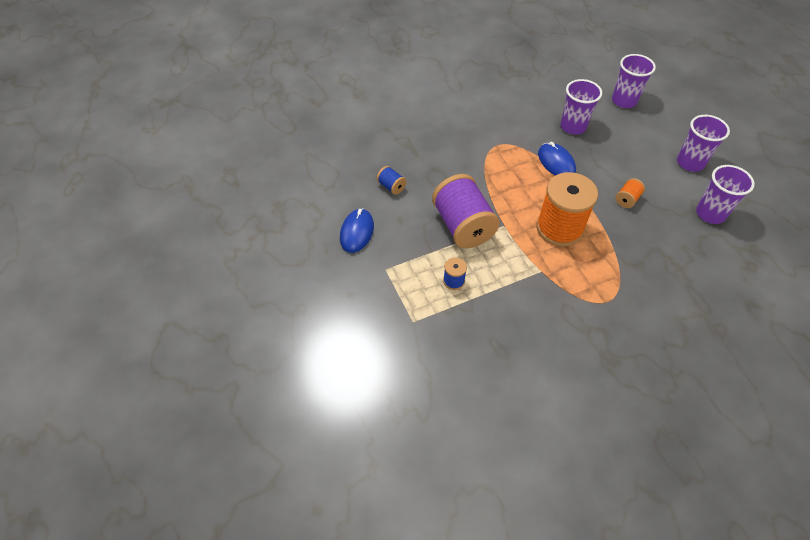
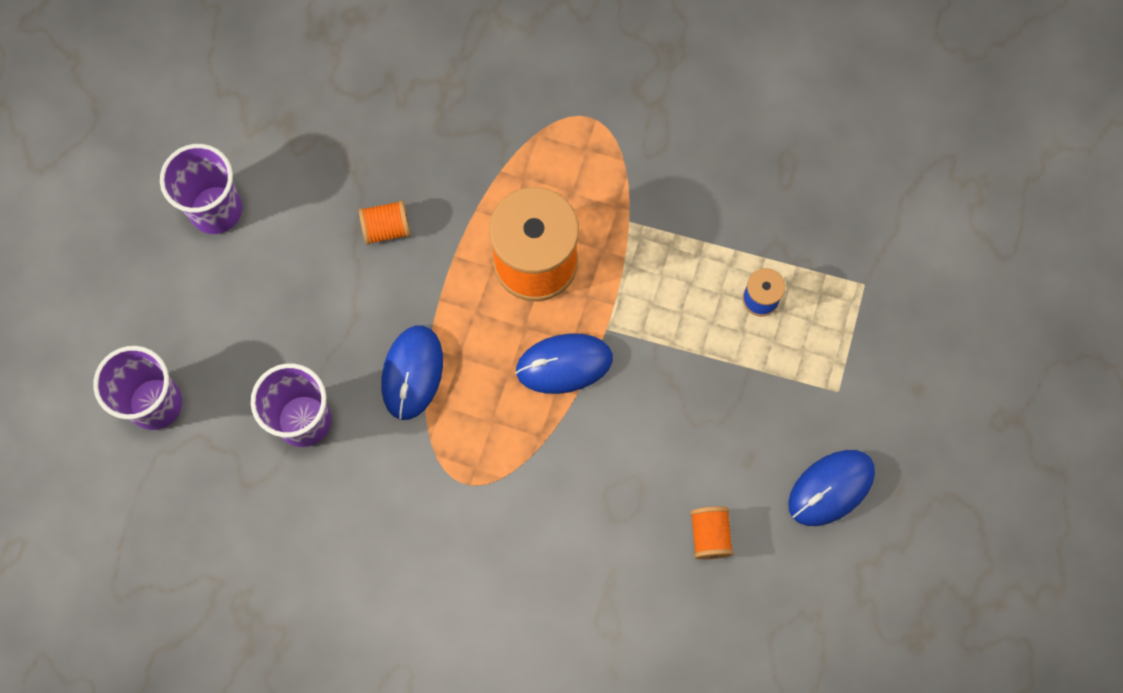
camera: 140 degrees left, 20 degrees up
blue spool [377,166,407,195] -> orange spool [690,506,734,559]
purple spool [432,174,500,248] -> none
purple cup [696,165,755,224] -> none
none -> blue mouse [516,333,613,394]

